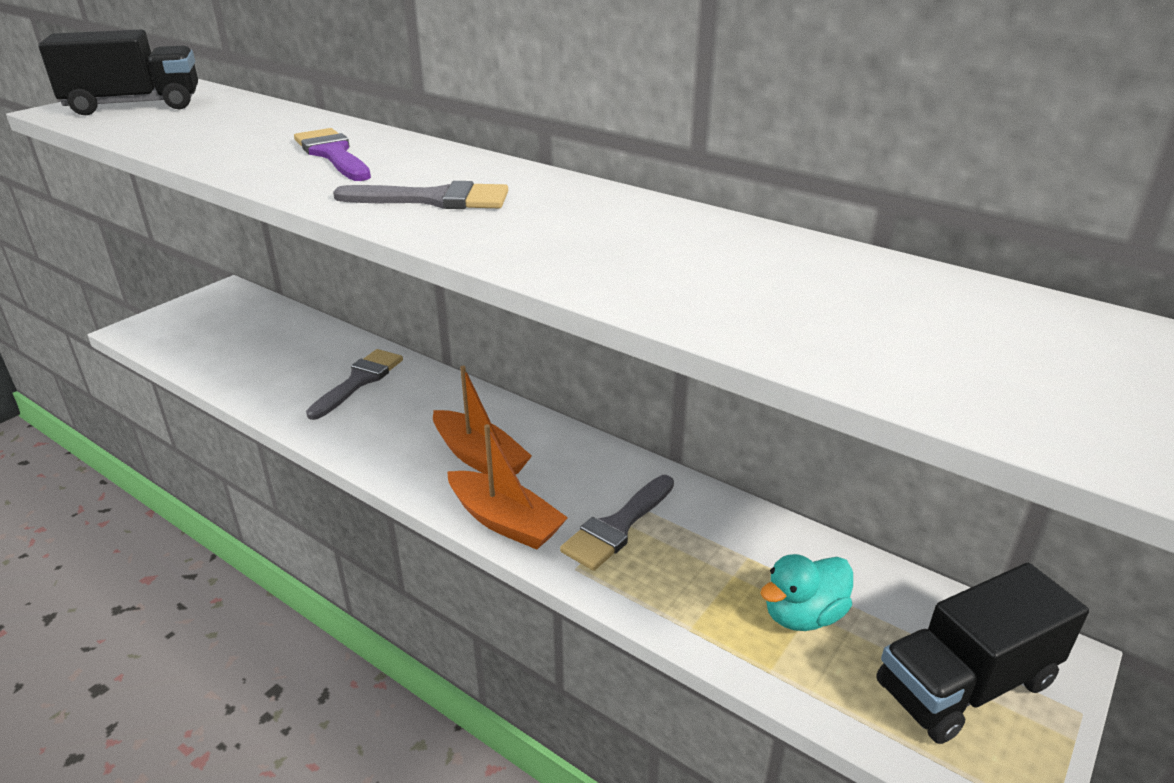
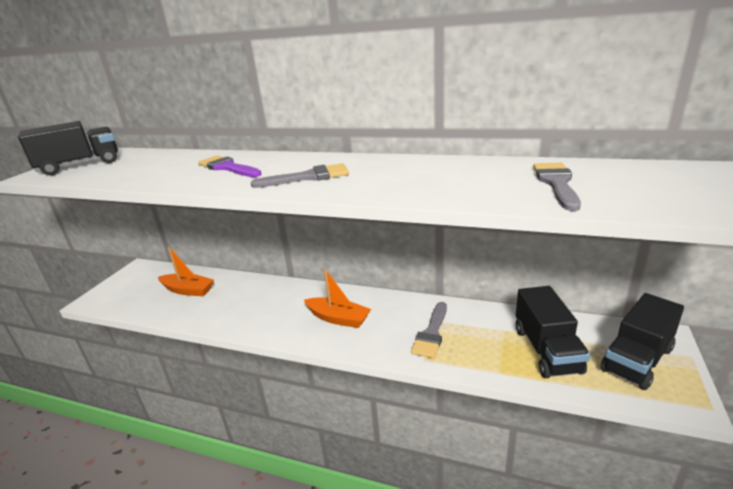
camera: 15 degrees left, 5 degrees down
grey brush [306,349,403,420] -> grey brush moved to [533,163,581,211]
orange boat [447,424,568,550] -> orange boat moved to [158,247,214,296]
turquoise duck [760,554,853,631] -> black truck [516,286,590,378]

